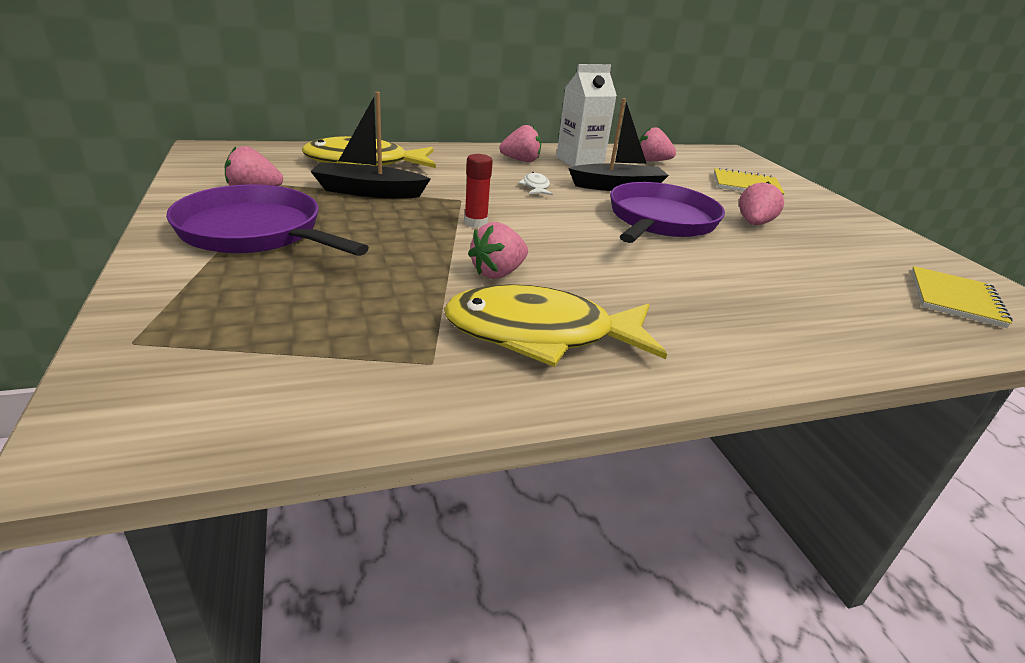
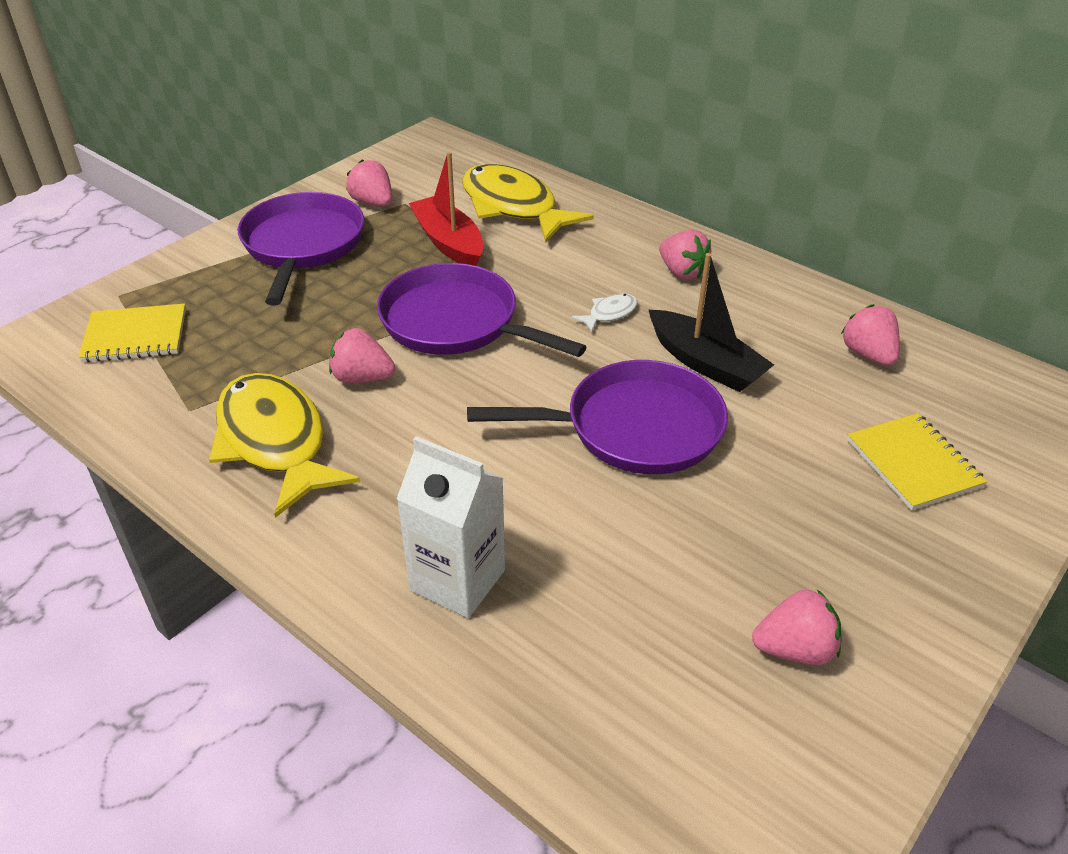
camera: 60 degrees right, 10 degrees up
black boat [310,92,431,198] -> red boat [409,152,483,266]
red glue stick [464,154,493,228] -> purple pan [377,263,587,357]
white carton [556,64,617,167] -> white carton moved to [397,436,505,618]
pink strawberry [739,181,784,225] -> pink strawberry moved to [752,589,842,665]
yellow notebook [911,266,1013,328] -> yellow notebook moved to [78,303,186,363]

